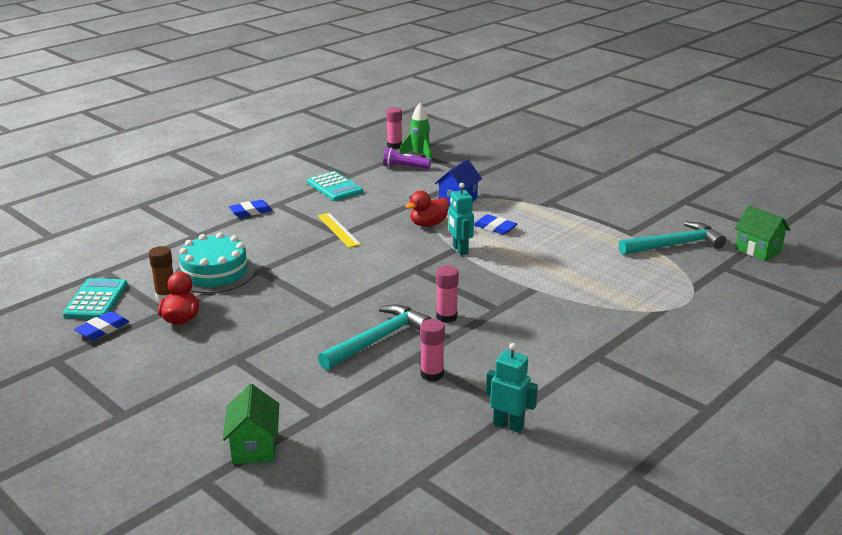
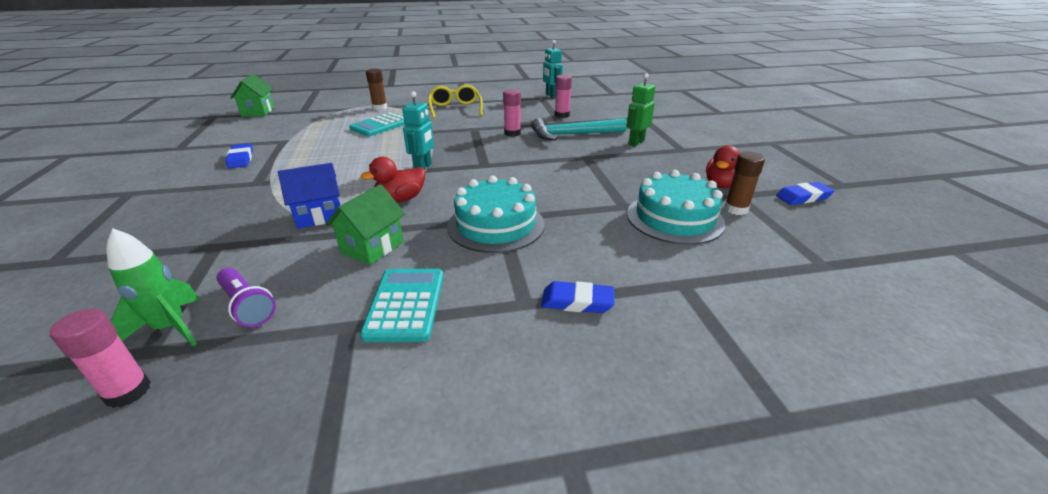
camera: 145 degrees left, 5 degrees up
turquoise calculator [63,278,127,319] -> turquoise calculator moved to [349,112,406,136]
green house [223,384,279,464] -> green house moved to [326,184,405,265]
yellow ruler [318,213,361,248] -> turquoise cake [447,175,544,253]
red duck [405,190,449,227] -> red duck turned 150 degrees clockwise [361,157,426,202]
blue eraser [474,214,517,234] -> blue eraser moved to [226,143,253,168]
turquoise hammer [619,222,726,255] -> none
none -> brown glue stick [366,69,387,110]
none -> yellow glasses [428,85,483,119]
none -> green robot [627,73,655,147]

